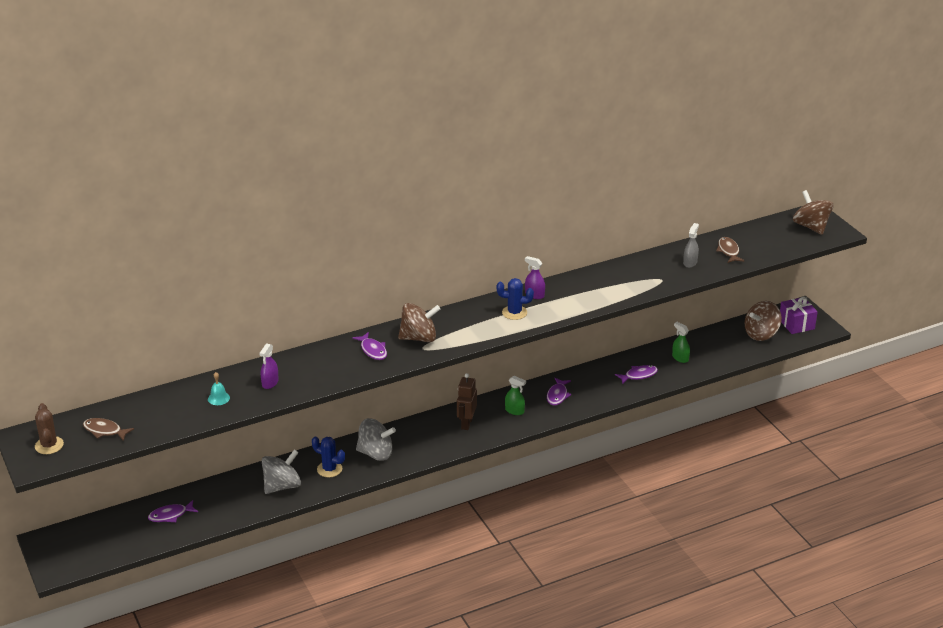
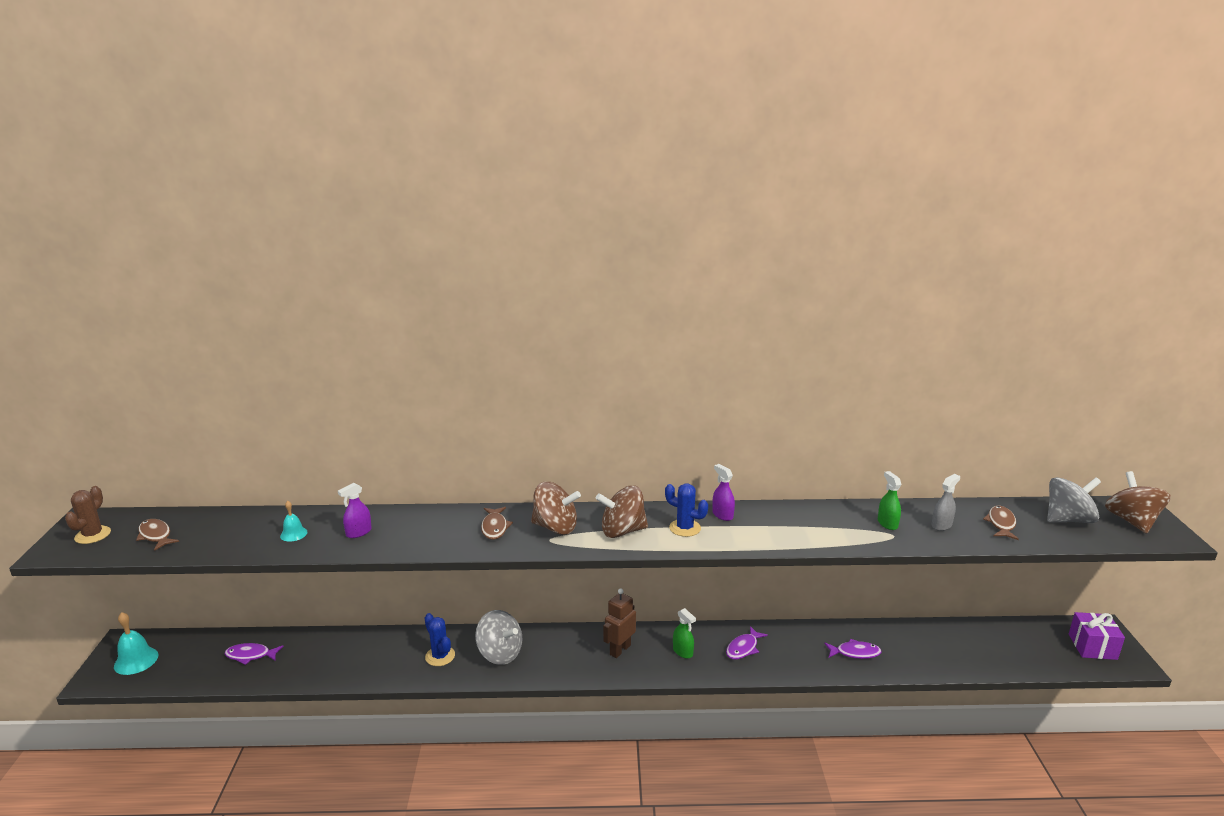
camera: 25 degrees right, 10 degrees down
grey spinning top [262,449,301,494] -> grey spinning top moved to [1047,477,1101,523]
purple fish [352,332,387,360] -> brown fish [481,507,513,540]
green spray bottle [672,322,690,363] -> green spray bottle moved to [878,471,901,530]
brown spinning top [745,301,782,341] -> brown spinning top moved to [596,485,648,538]
none -> turquoise bell [114,612,158,675]

